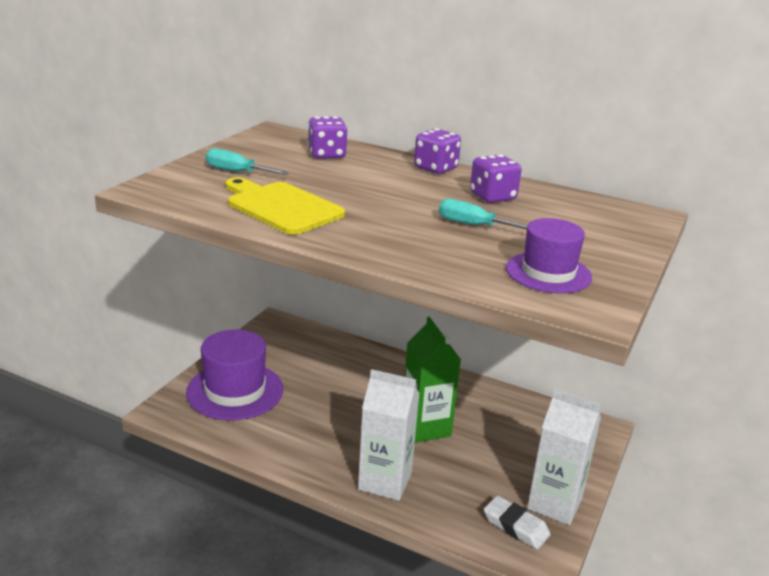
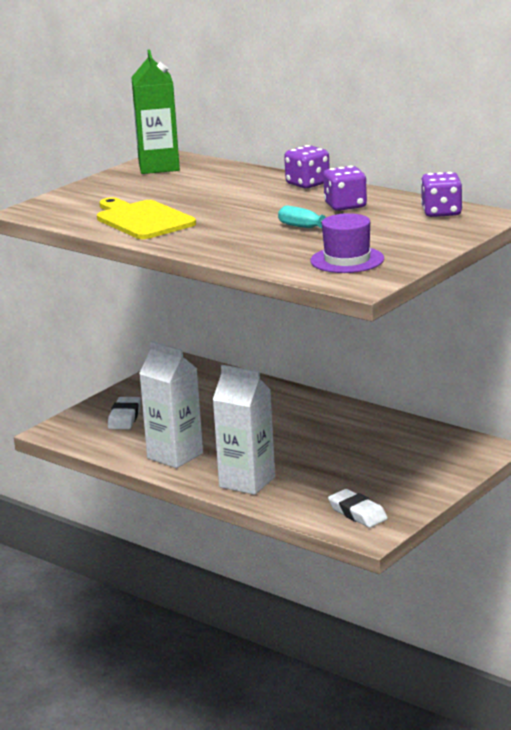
camera: 15 degrees right, 5 degrees down
purple hat [186,330,283,420] -> white eraser [108,397,141,429]
turquoise screwdriver [206,148,289,175] -> none
purple dice [308,116,347,159] -> purple dice moved to [421,172,463,217]
green carton [405,317,461,443] -> green carton moved to [131,50,180,174]
white carton [527,389,601,525] -> white carton moved to [139,341,203,468]

